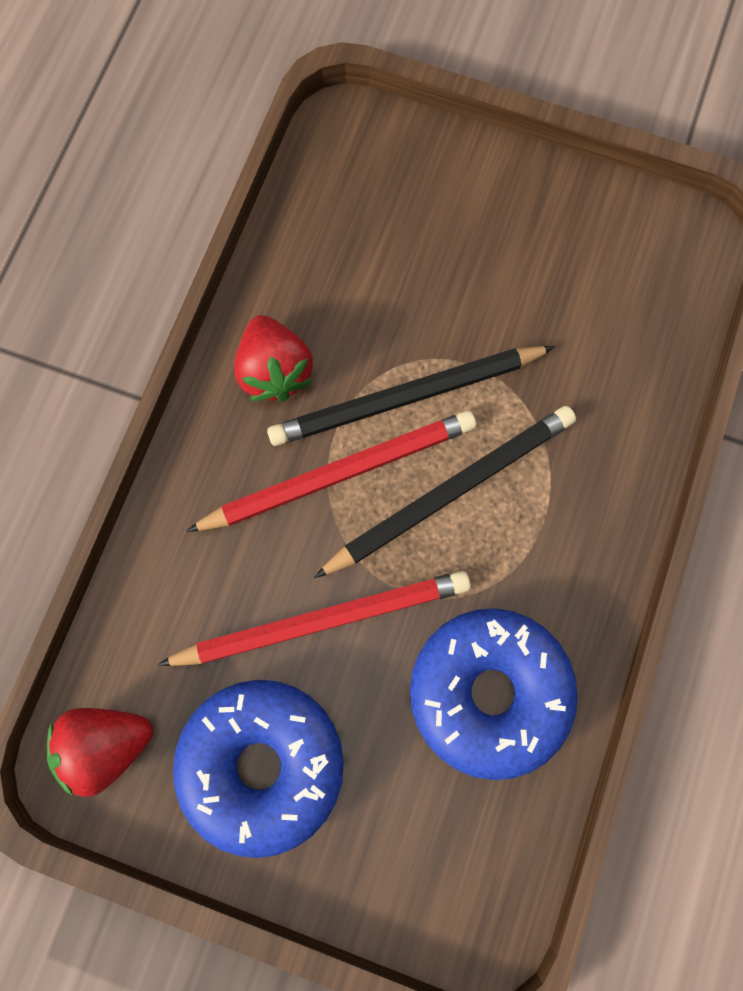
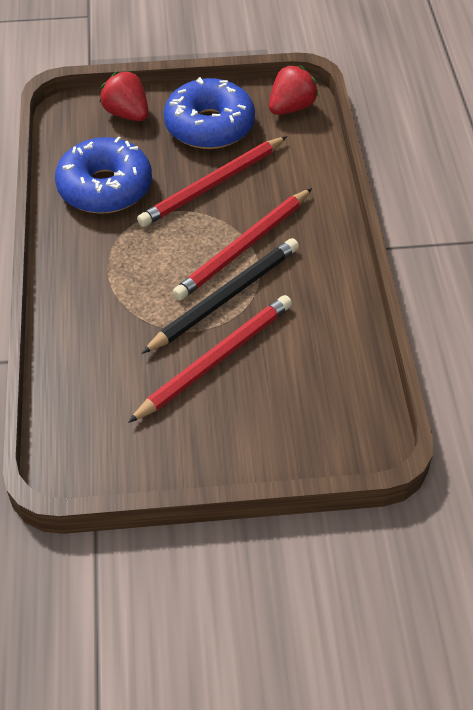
camera: 155 degrees right, 25 degrees down
red strawberry [234,315,313,402] -> red strawberry moved to [99,71,149,121]
black pencil [314,406,576,578] -> none
none -> red pencil [128,295,292,423]

